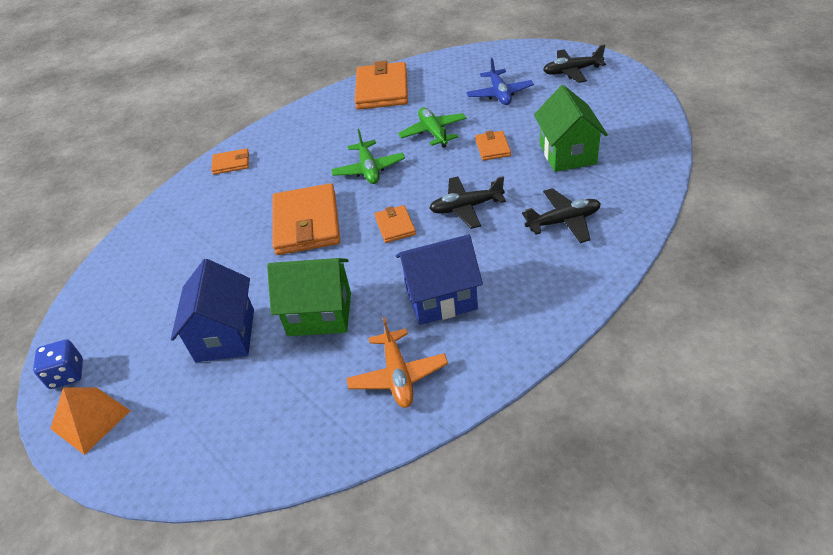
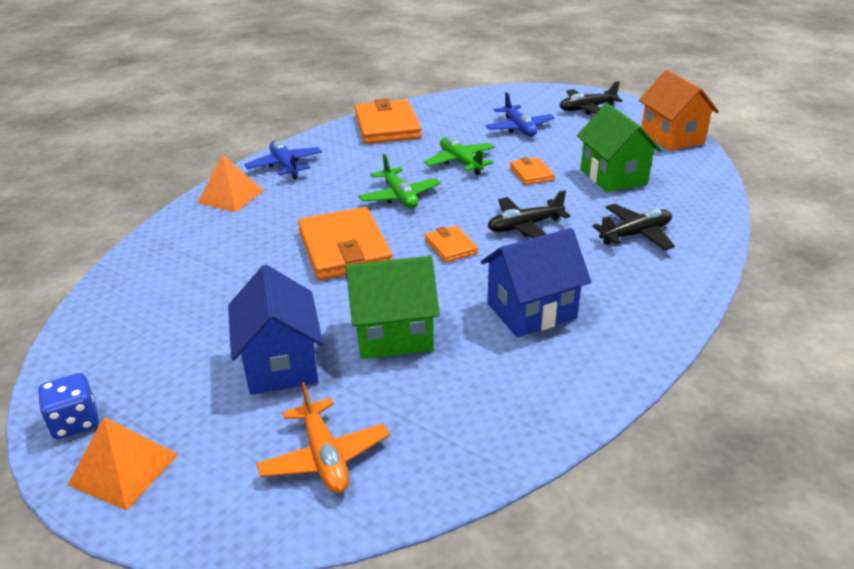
camera: 15 degrees left, 10 degrees down
orange wallet [211,148,249,175] -> orange pyramid [197,154,264,212]
orange plane [346,317,448,408] -> orange plane moved to [256,382,389,493]
none -> blue plane [244,141,322,179]
none -> orange house [639,70,719,151]

